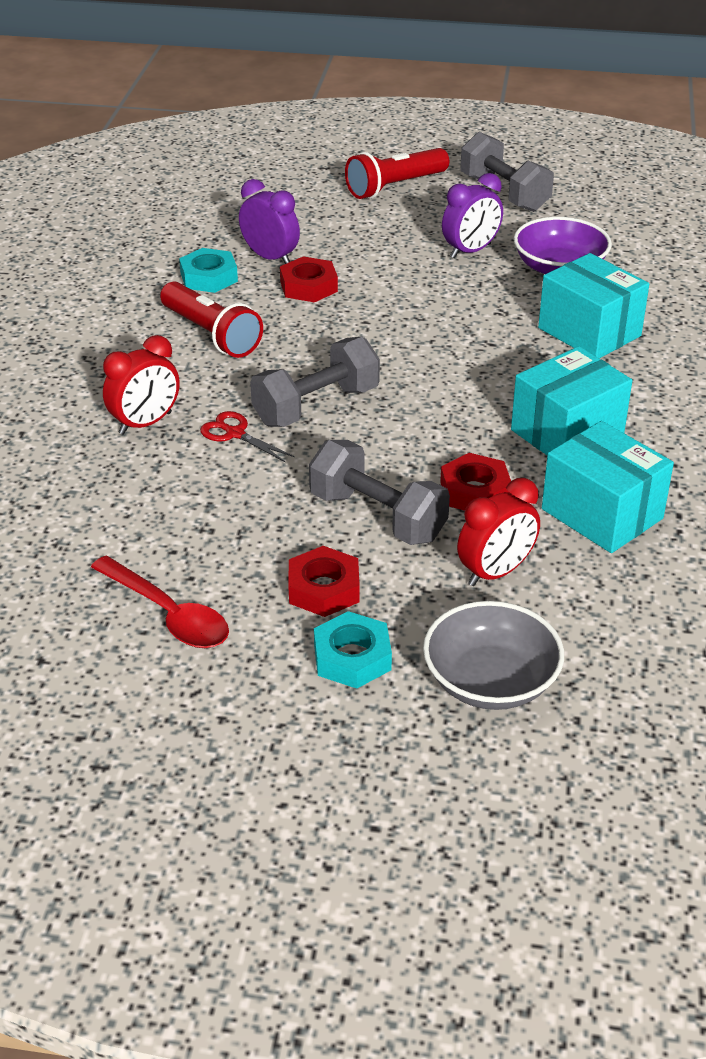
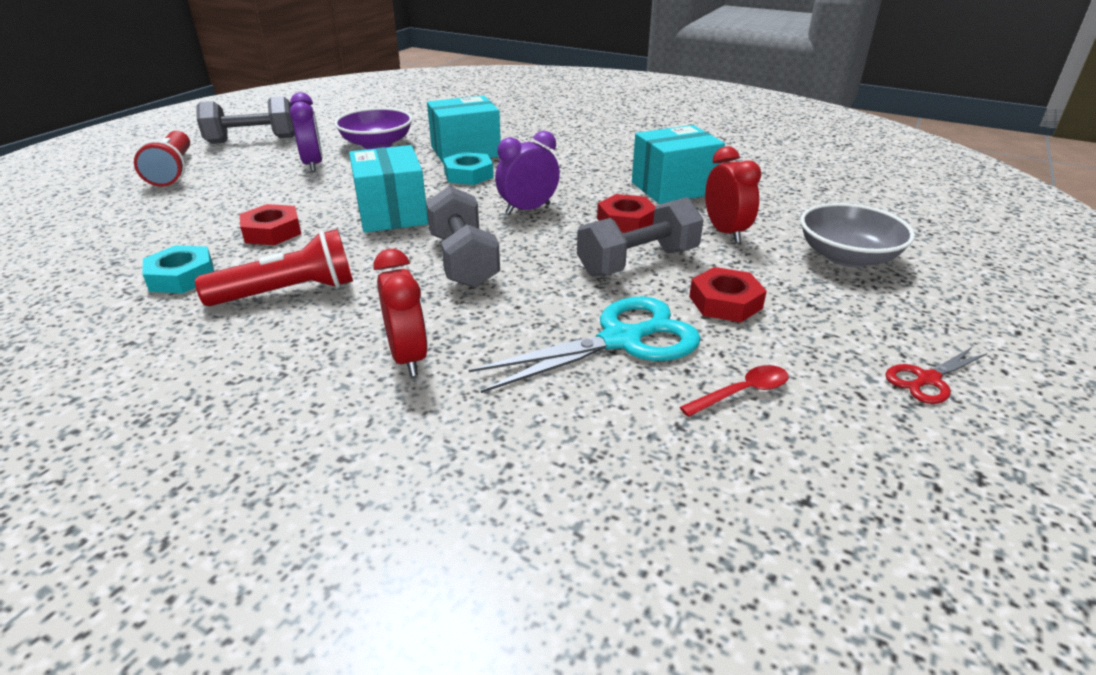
camera: 70 degrees left, 5 degrees down
red spoon [91,556,229,648] -> red spoon [680,365,789,417], size x0.63
red scissors [200,411,294,463] -> red scissors moved to [885,347,987,404]
purple clock [239,179,300,264] -> purple clock moved to [495,131,560,215]
turquoise nut [314,611,392,688] -> turquoise nut moved to [443,152,494,185]
turquoise box [511,346,632,455] -> turquoise box moved to [349,145,428,233]
none -> turquoise scissors [469,296,701,393]

